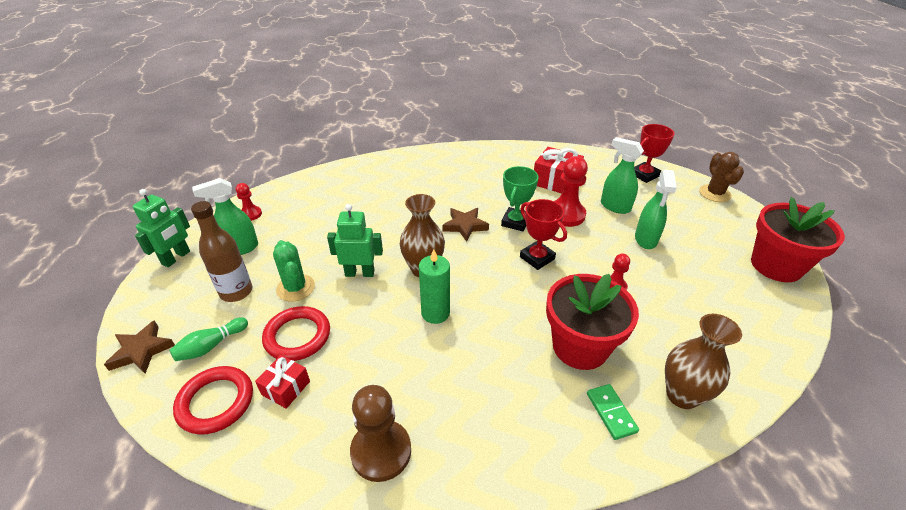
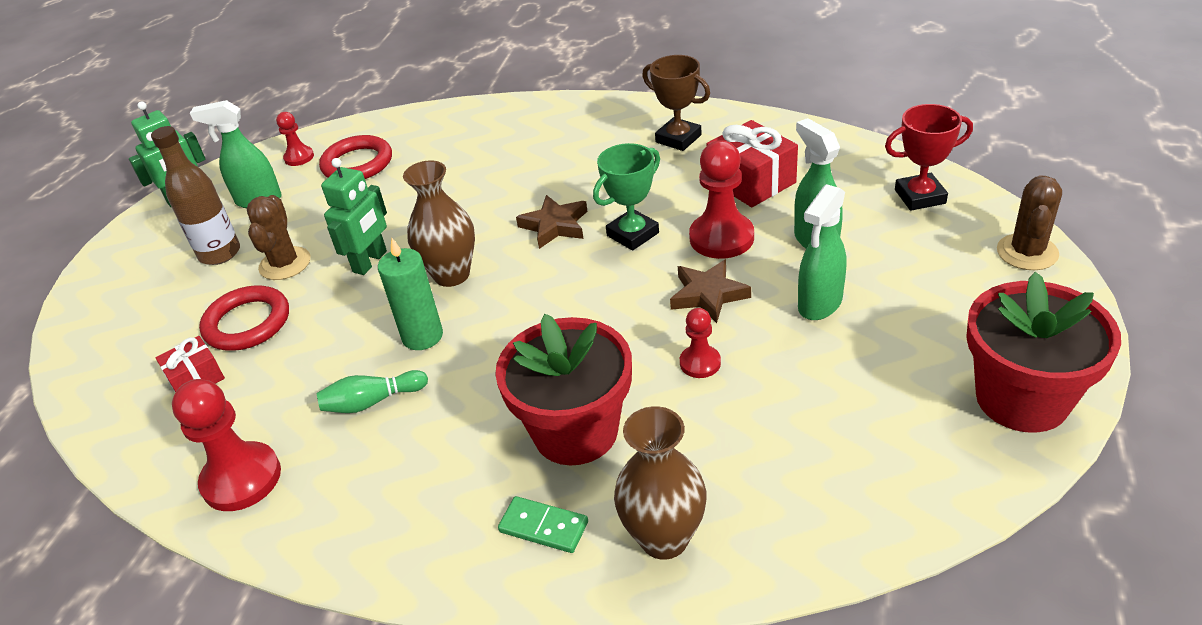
camera: 30 degrees right, 0 degrees up
brown star [104,320,175,374] -> brown star moved to [670,259,751,323]
green bowling pin [169,317,248,361] -> green bowling pin moved to [316,370,428,413]
red ring [173,366,253,435] -> red ring moved to [319,135,392,179]
green cactus [273,240,315,302] -> brown cactus [247,195,311,280]
green robot [327,204,383,277] -> green robot turned 90 degrees clockwise [321,158,387,275]
brown pawn [350,385,411,482] -> red pawn [172,379,281,511]
red trophy [520,199,567,270] -> none
green domino [587,384,639,440] -> green domino turned 75 degrees counterclockwise [498,496,588,553]
none -> brown trophy [642,55,710,151]

